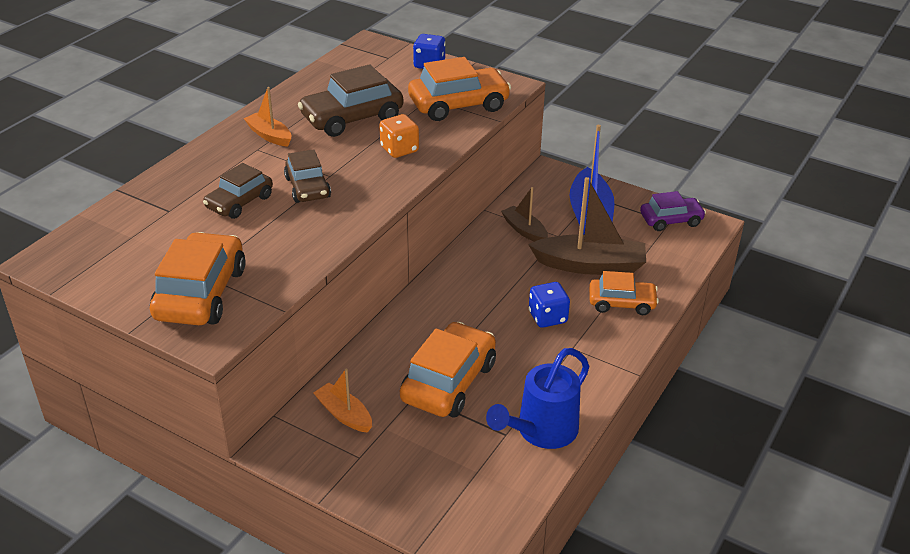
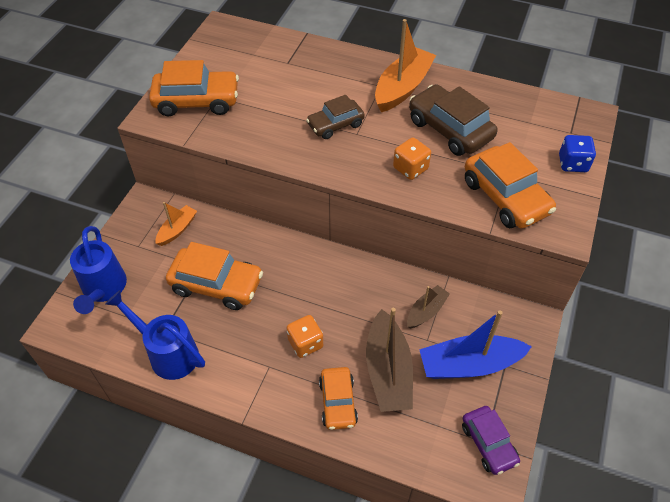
camera: 80 degrees right, 15 degrees up
brown car [203,163,273,219] -> none
orange boat [244,87,291,147] -> orange boat [375,19,436,112], size x1.79
blue dice [529,282,570,328] -> orange dice [287,315,323,358]
none -> blue watering can [70,226,127,314]

